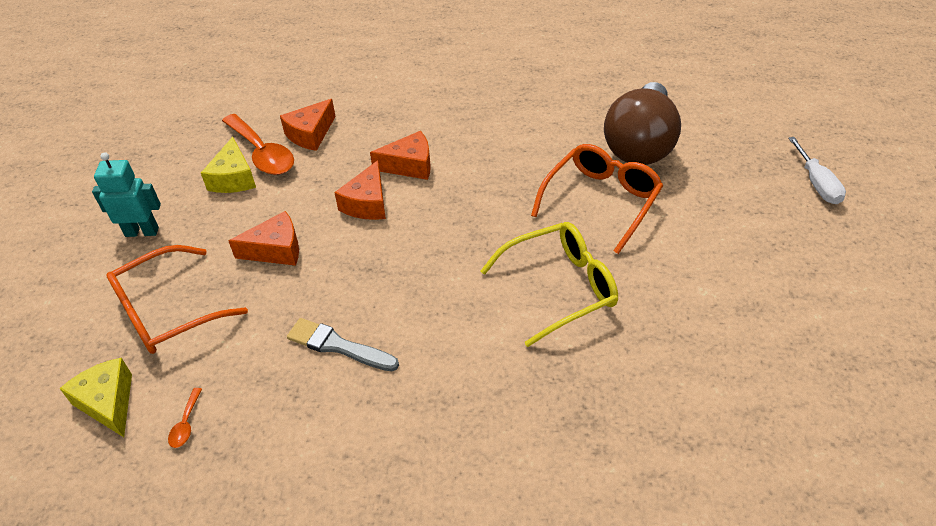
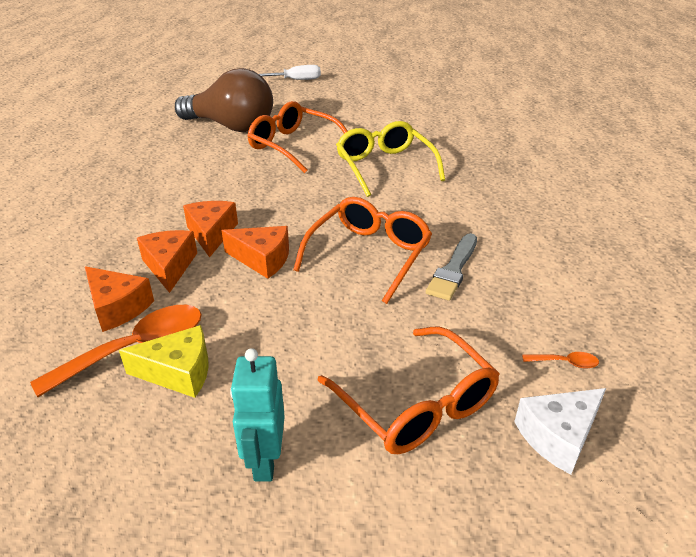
camera: 90 degrees left, 10 degrees down
yellow cheese [59,358,132,437] -> white cheese [514,388,606,475]
orange cheese [229,211,299,266] -> orange cheese moved to [137,230,197,293]
none -> orange glasses [293,197,432,304]

